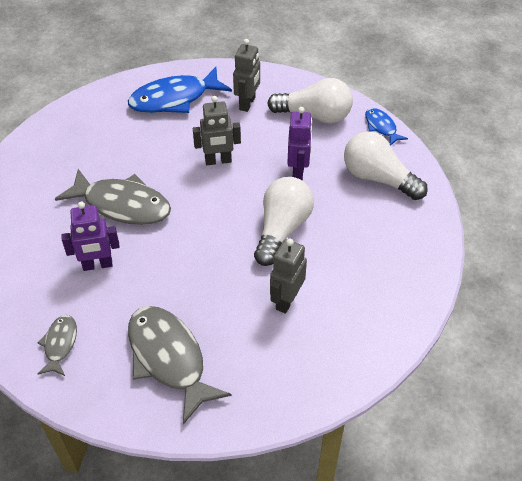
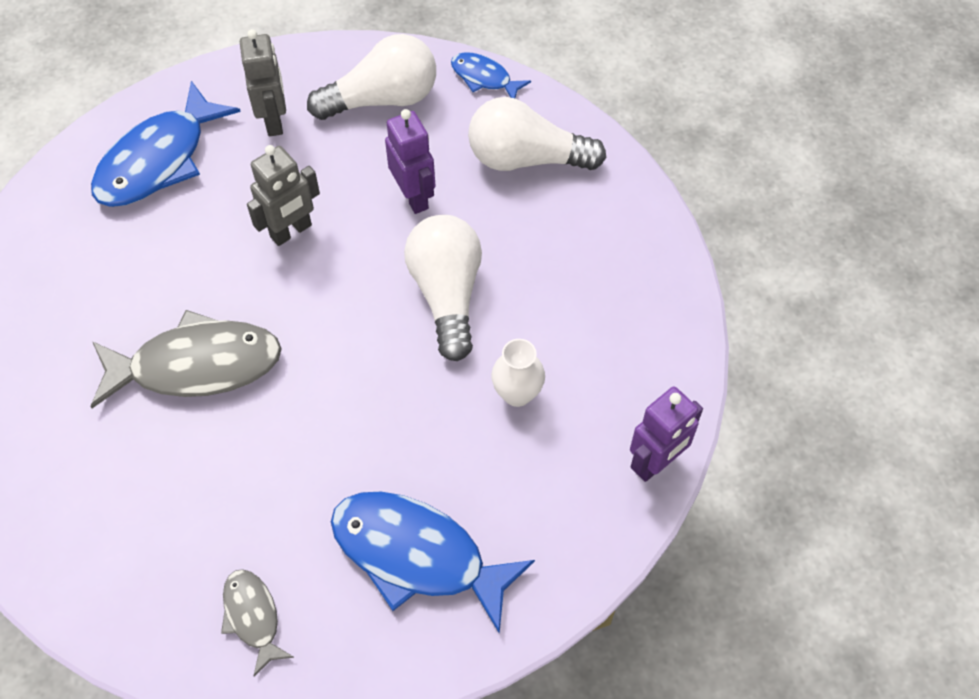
camera: 30 degrees left, 10 degrees up
purple robot [61,202,120,271] -> purple robot moved to [630,386,703,482]
grey fish [128,306,232,425] -> blue fish [331,492,535,634]
grey robot [270,239,307,313] -> white vase [491,339,545,407]

